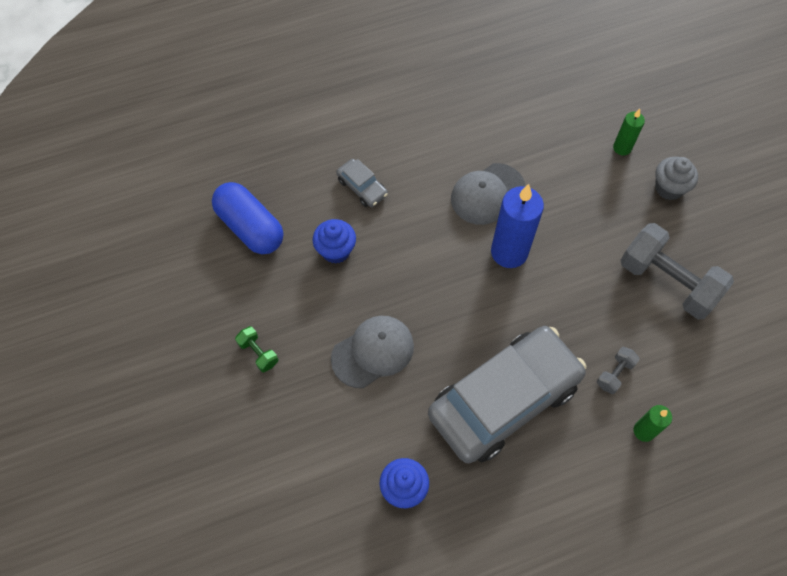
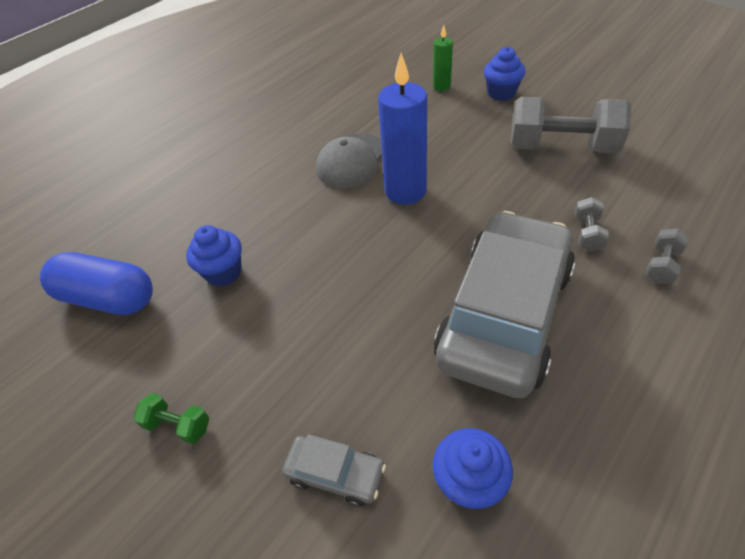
camera: 25 degrees left, 15 degrees down
grey cap [331,316,414,388] -> none
grey car [336,159,388,207] -> grey car moved to [282,434,386,507]
green candle [634,405,672,442] -> grey dumbbell [645,228,689,284]
grey cupcake [655,157,698,200] -> blue cupcake [484,47,526,101]

